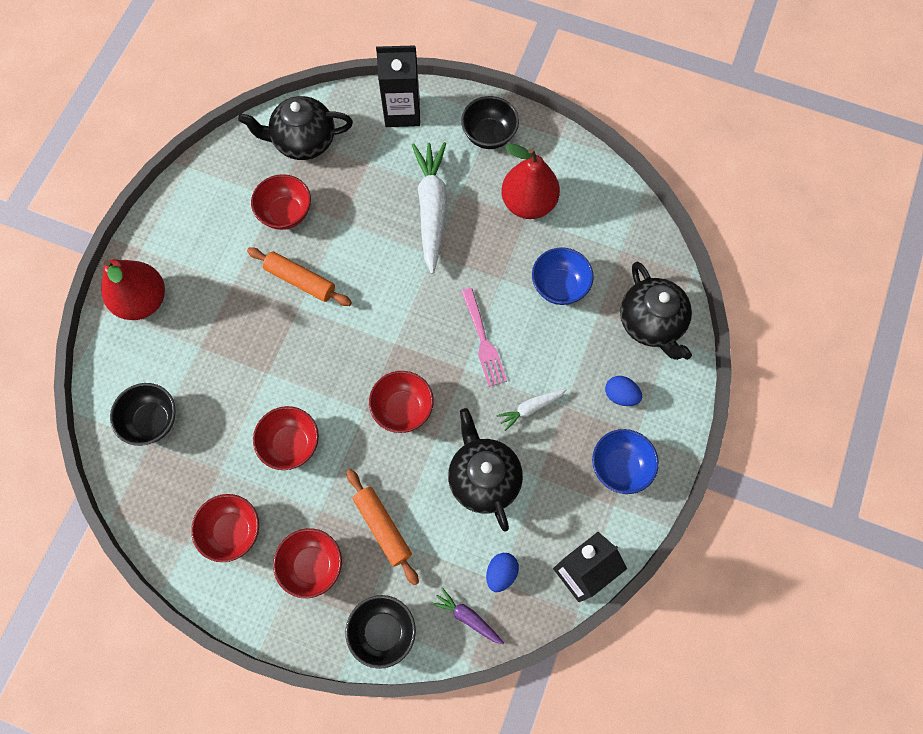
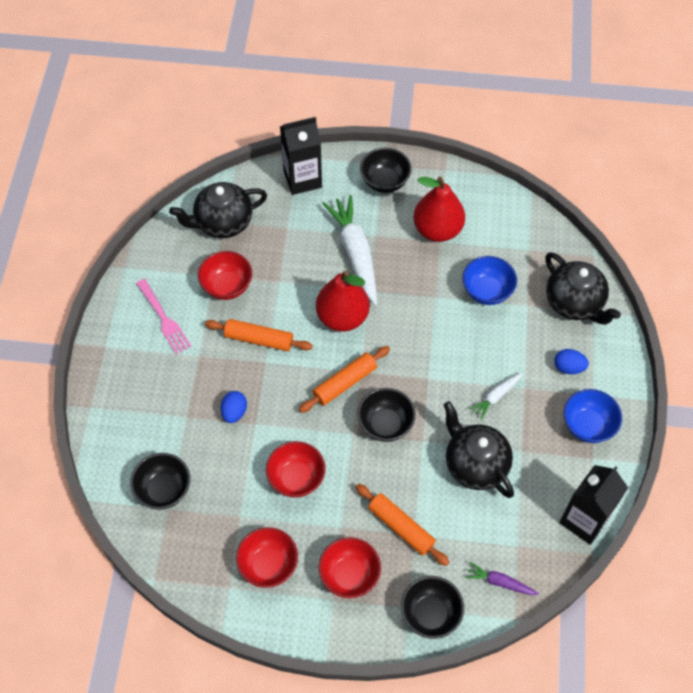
camera: 15 degrees left, 10 degrees down
red pear [101,259,165,320] -> red pear moved to [316,270,370,332]
red bowl [369,371,434,433] -> black bowl [357,388,416,442]
pink fork [461,288,507,387] -> pink fork moved to [136,279,191,354]
blue egg [486,553,519,592] -> blue egg moved to [221,391,247,423]
none -> orange rolling pin [299,346,390,413]

